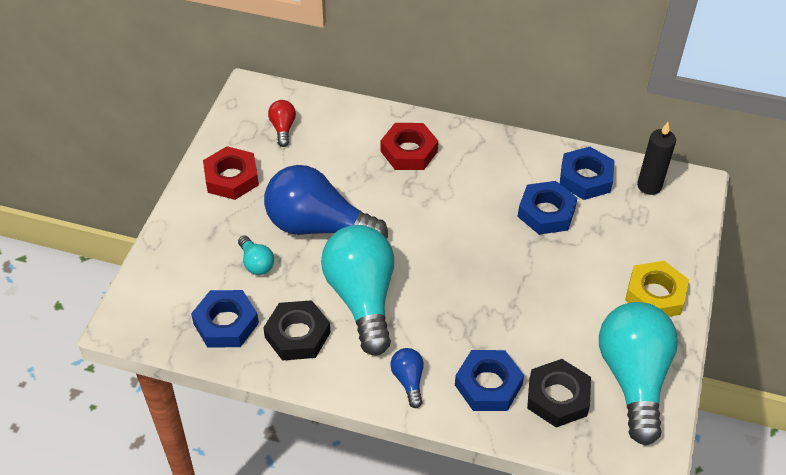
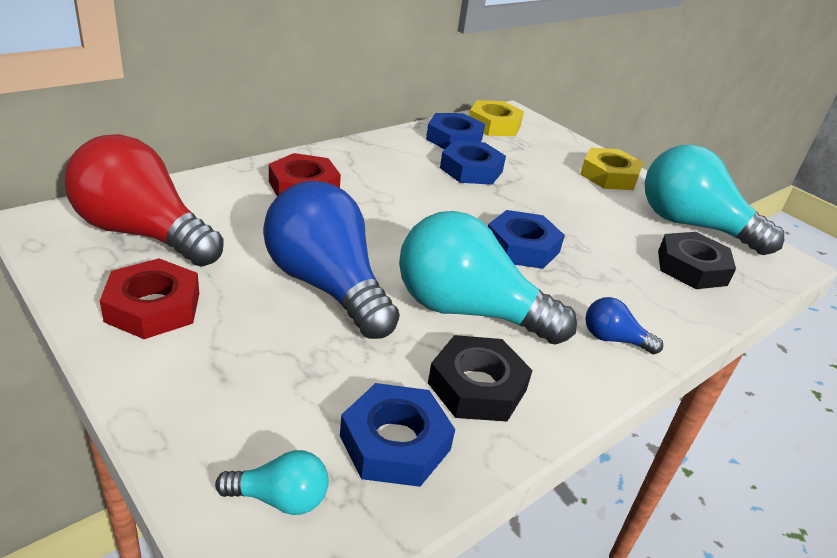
camera: 60 degrees left, 15 degrees down
turquoise light bulb [238,235,274,275] -> turquoise light bulb moved to [215,450,329,515]
blue light bulb [264,165,388,239] -> blue light bulb turned 90 degrees clockwise [263,181,400,339]
red light bulb [268,100,296,147] -> red light bulb [64,134,224,266], size x2.31
blue nut [455,350,524,411] -> blue nut moved to [488,210,565,269]
black candle [637,122,676,195] -> yellow nut [469,100,524,136]

